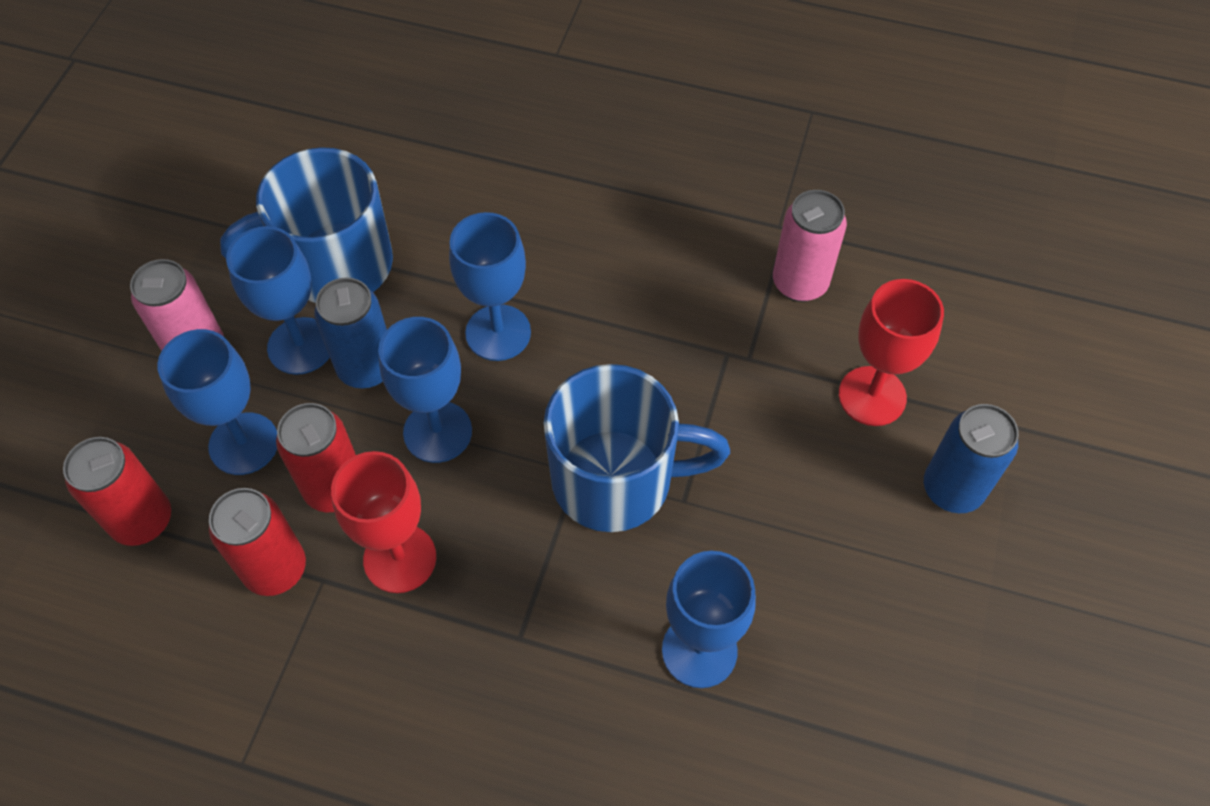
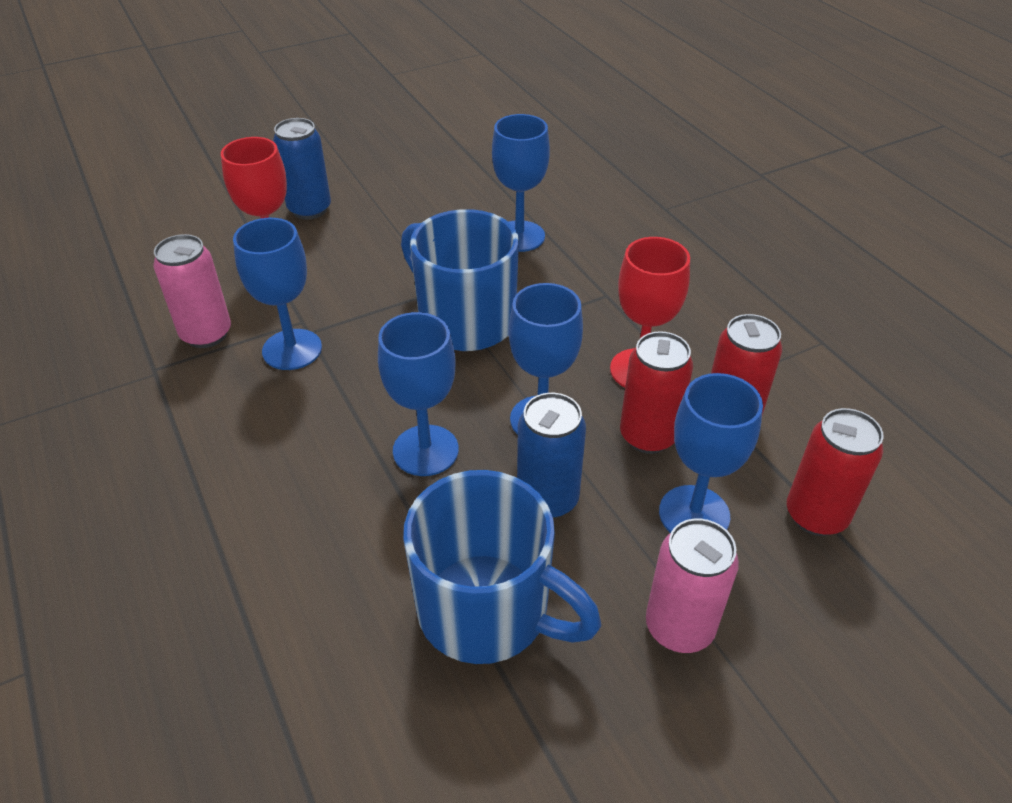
camera: 135 degrees left, 15 degrees down
blue goblet [226,226,330,375] -> blue goblet moved to [233,218,322,370]

